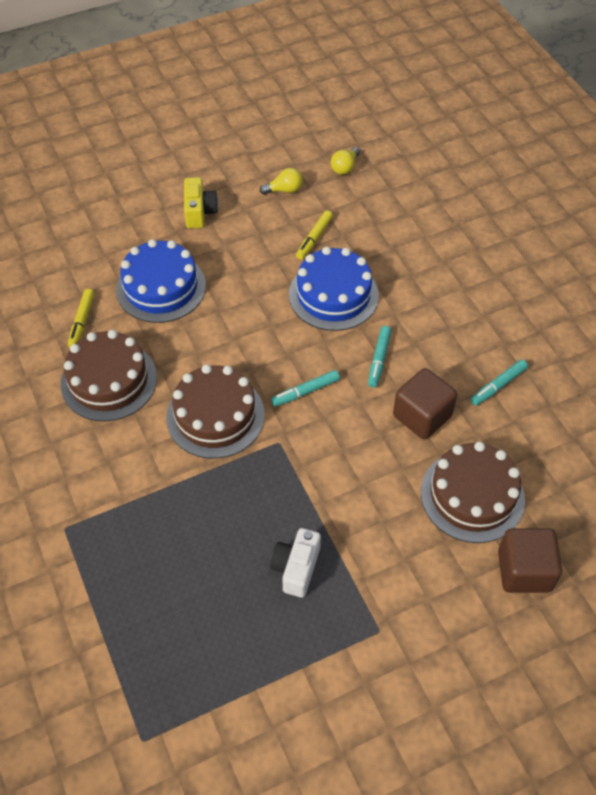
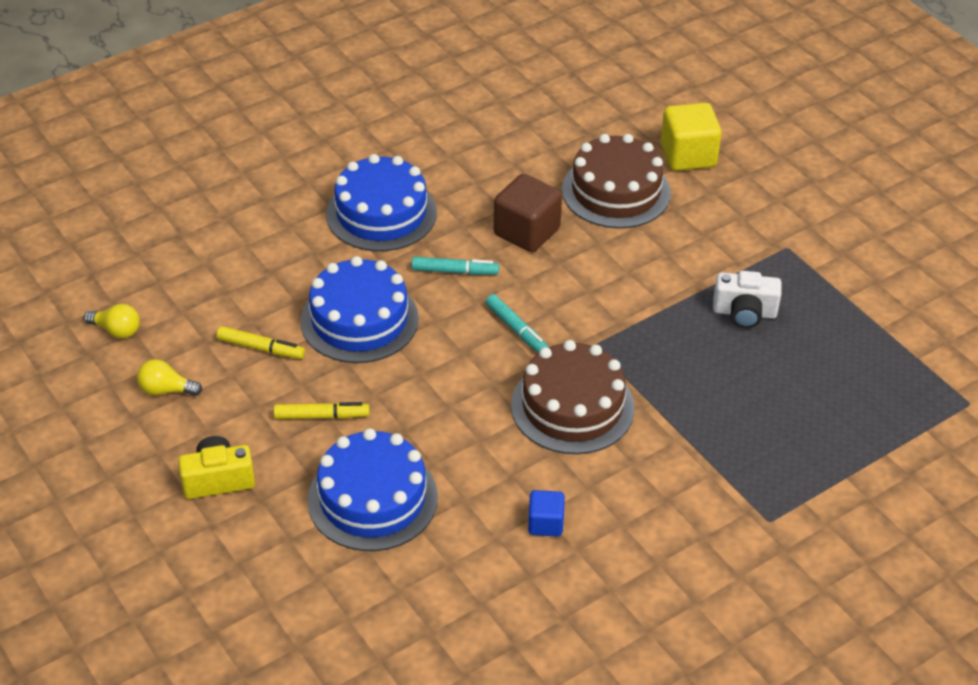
camera: 100 degrees left, 10 degrees down
brown cake [61,330,157,421] -> blue cube [528,490,565,537]
yellow marker [68,289,94,347] -> yellow marker moved to [274,402,370,419]
yellow light bulb [260,168,303,195] -> yellow light bulb turned 60 degrees counterclockwise [137,359,202,396]
turquoise marker [471,359,528,406] -> none
brown cube [498,528,562,593] -> yellow cube [660,103,722,171]
none -> blue cake [326,154,437,251]

